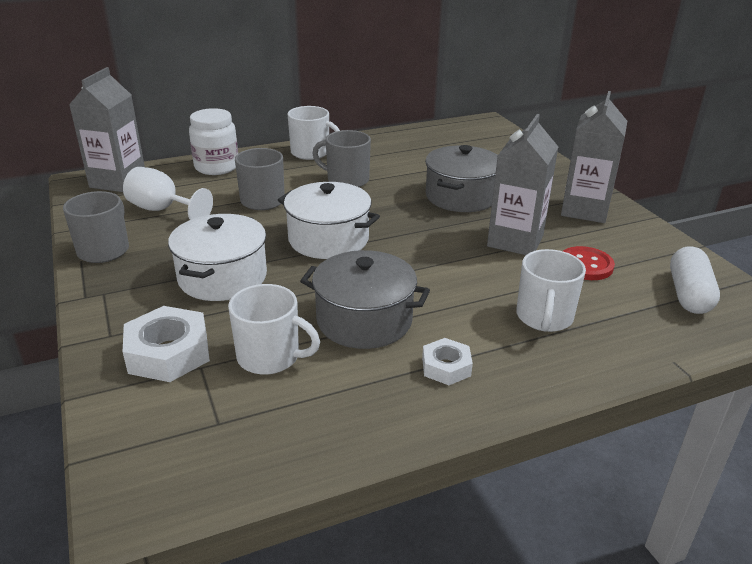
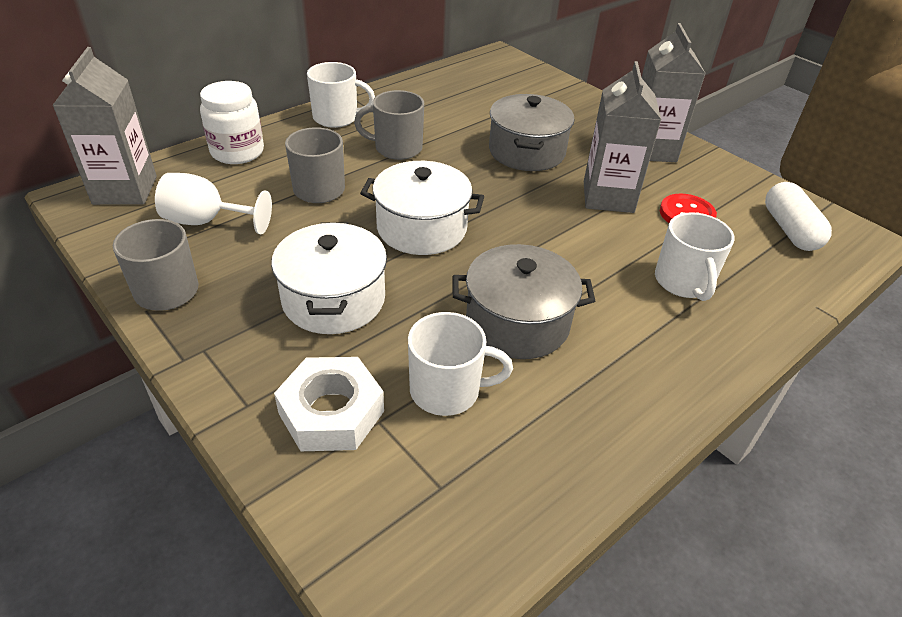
camera: 20 degrees left, 10 degrees up
white nut [422,338,473,385] -> none

